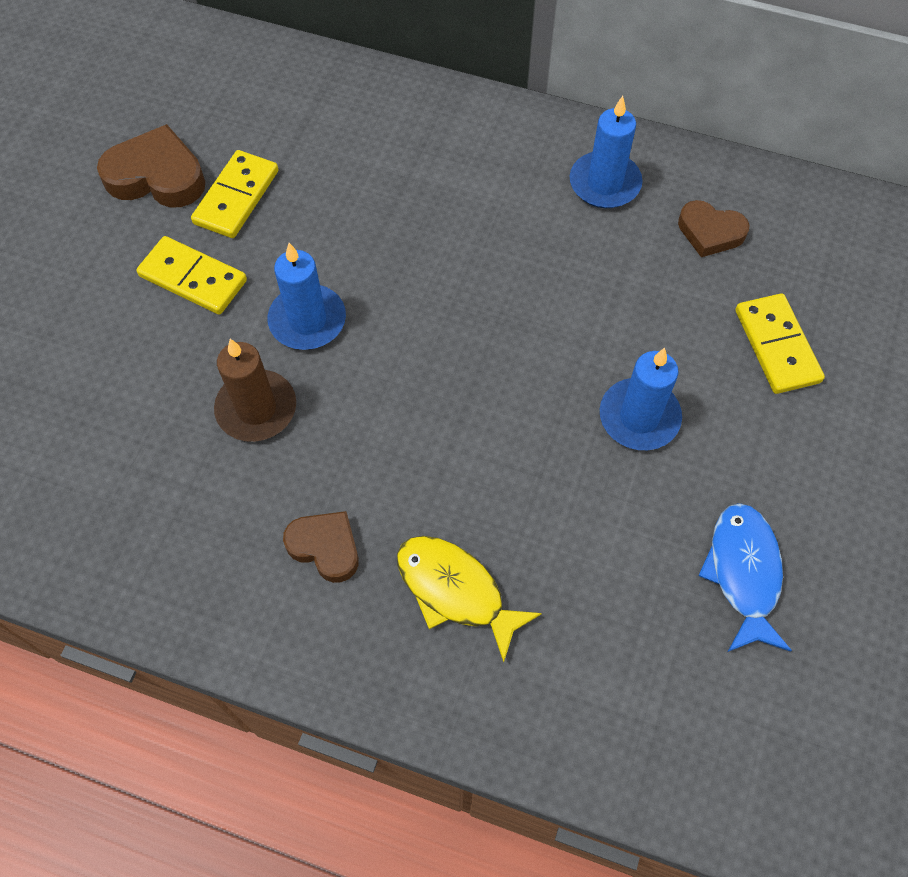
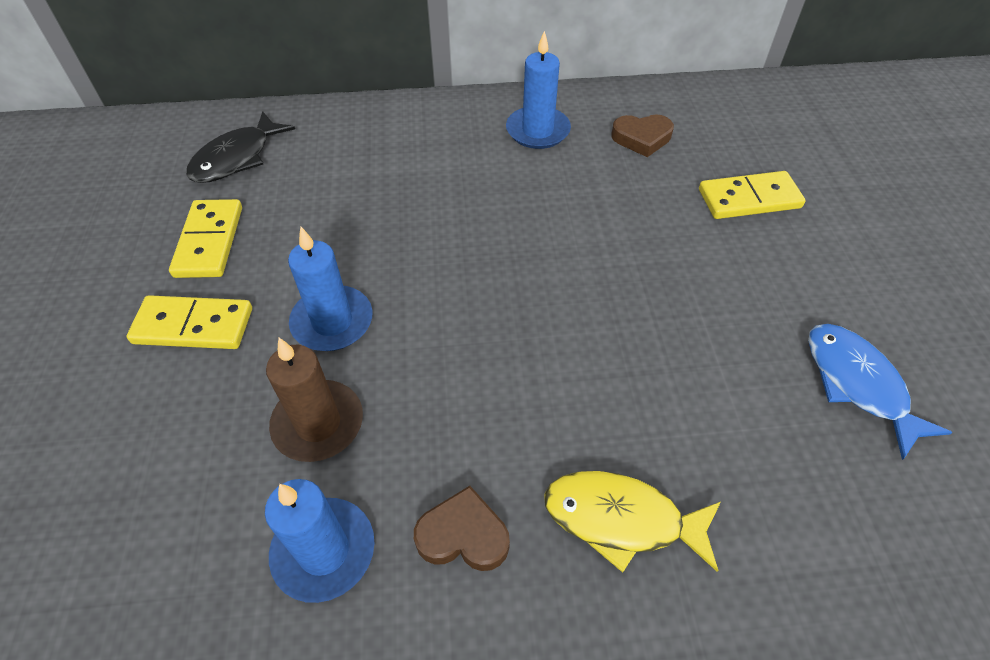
camera: 25 degrees left, 10 degrees down
brown heart [97,124,205,208] -> none
blue candle [600,348,682,450] -> blue candle moved to [265,479,374,603]
yellow domino [735,293,825,394] -> yellow domino turned 60 degrees counterclockwise [699,171,806,219]
none -> black fish [186,111,295,183]

